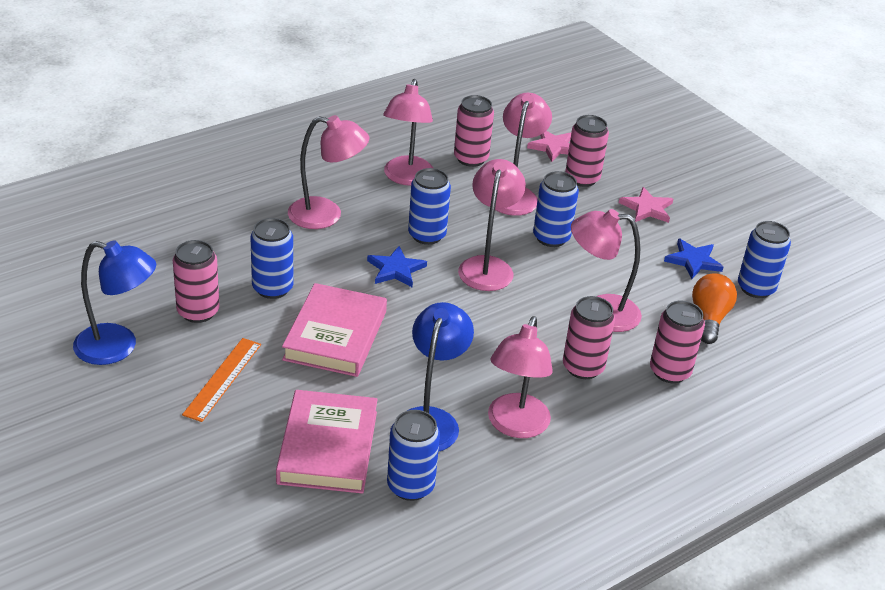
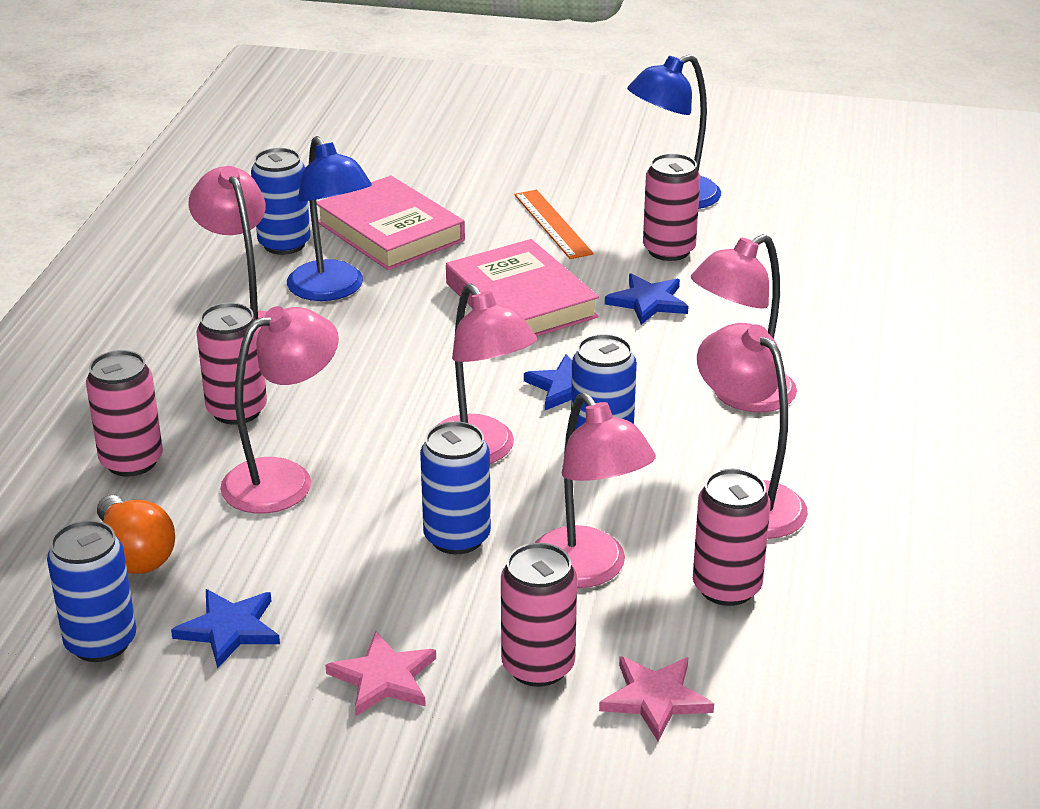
camera: 140 degrees right, 5 degrees down
blue can [250,218,293,299] -> blue star [605,274,689,325]

